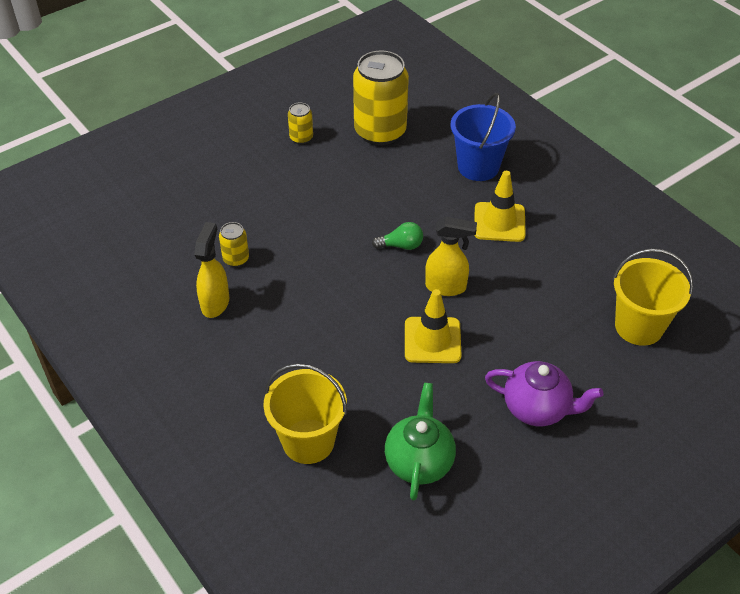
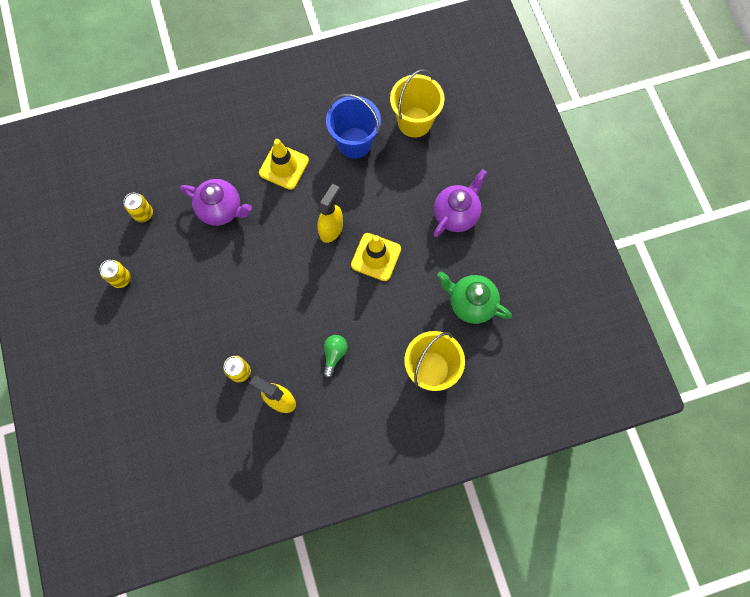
camera: 70 degrees left, 25 degrees up
yellow can [353,50,409,146] -> yellow can [124,193,153,222], size x0.45
green light bulb [372,222,423,250] -> green light bulb moved to [323,335,347,378]
blue bucket [451,93,516,181] -> blue bucket moved to [326,94,381,159]
none -> purple teapot [180,179,252,226]

